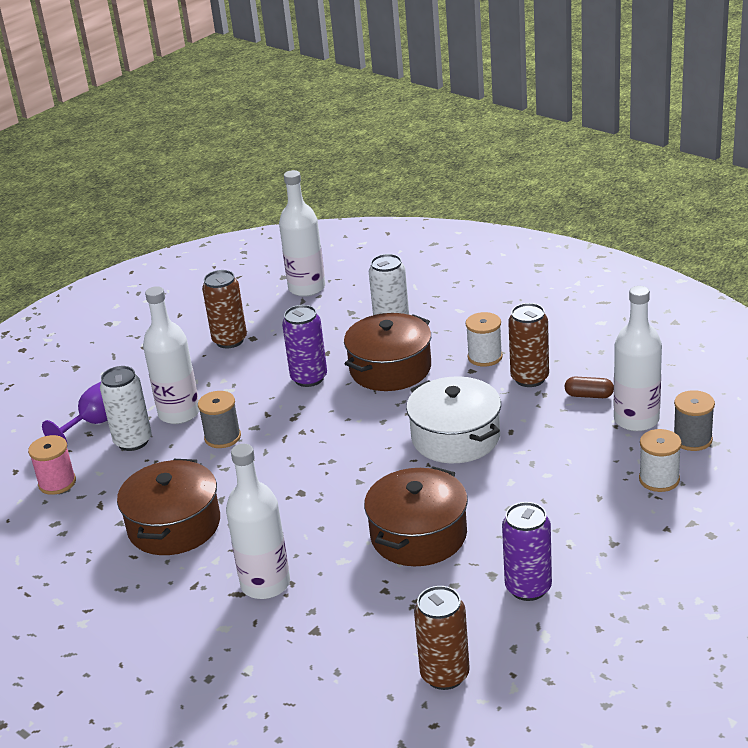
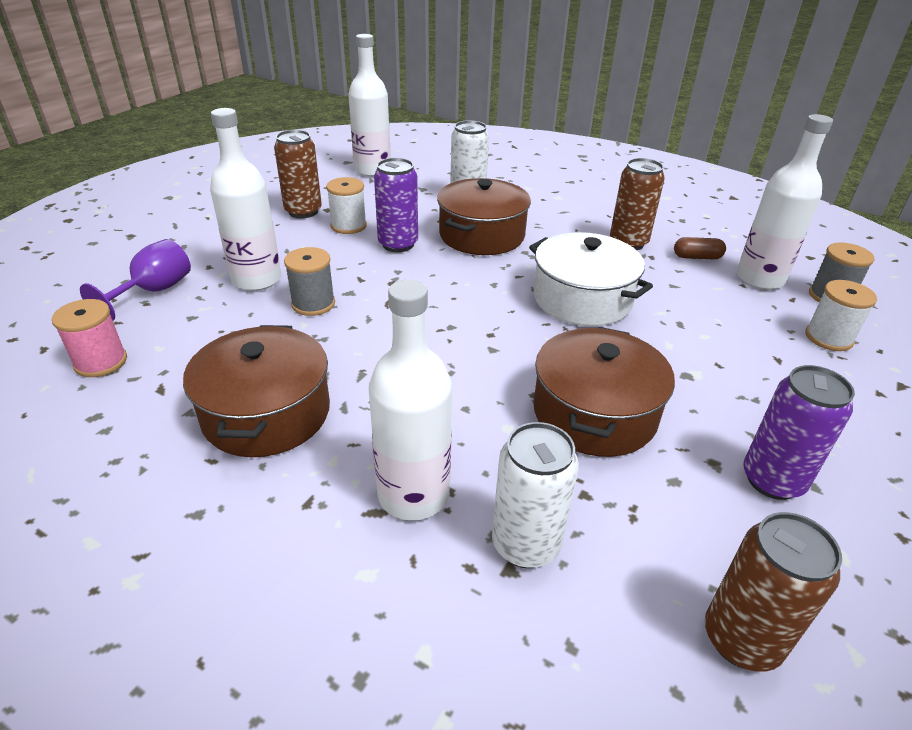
camera: 15 degrees left, 5 degrees up
white can [100,366,152,451] -> white can moved to [492,422,579,568]
white spool [466,312,503,367] -> white spool moved to [326,177,367,234]

